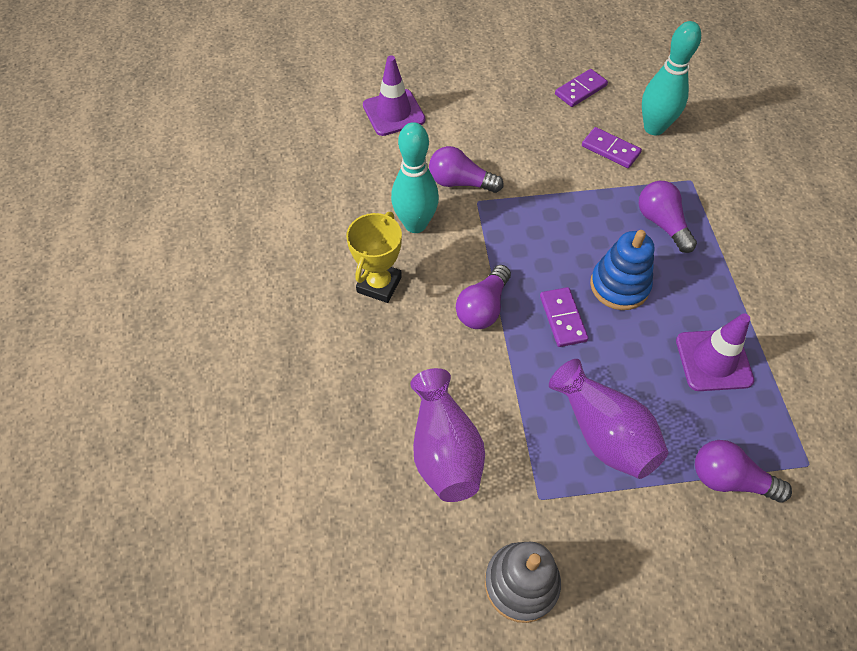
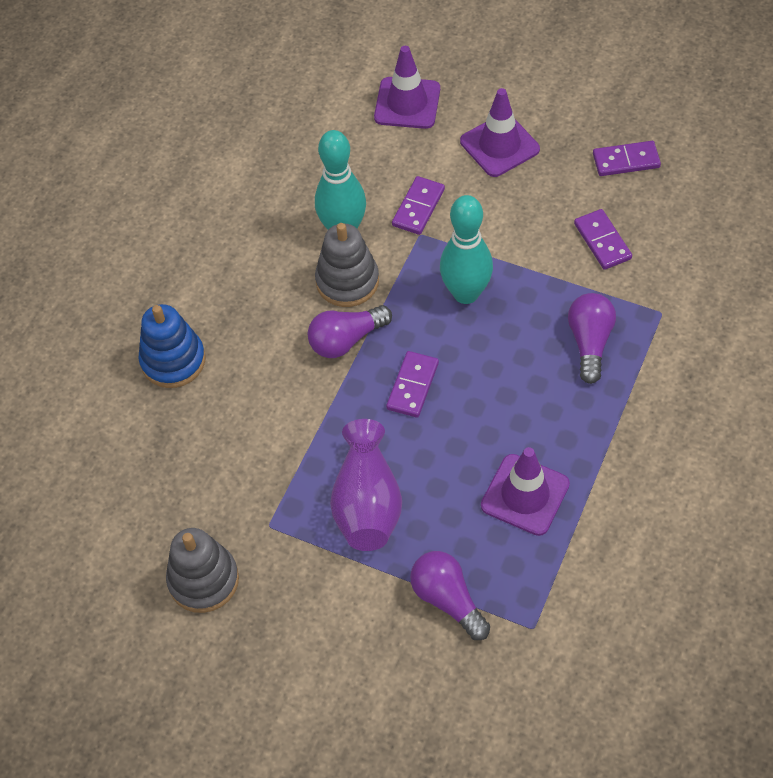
camera: 35 degrees right, 0 degrees up
yellow trophy [346,212,402,303] -> none
purple vase [410,368,485,502] -> none
purple light bulb [429,146,504,193] -> purple domino [392,176,445,235]
blue stacking toy [590,230,654,310] -> blue stacking toy moved to [139,304,205,388]
turquoise bowling pin [642,21,701,135] -> turquoise bowling pin moved to [440,195,493,304]
none -> grey stacking toy [315,223,379,307]
none -> purple traffic cone [460,88,540,177]

